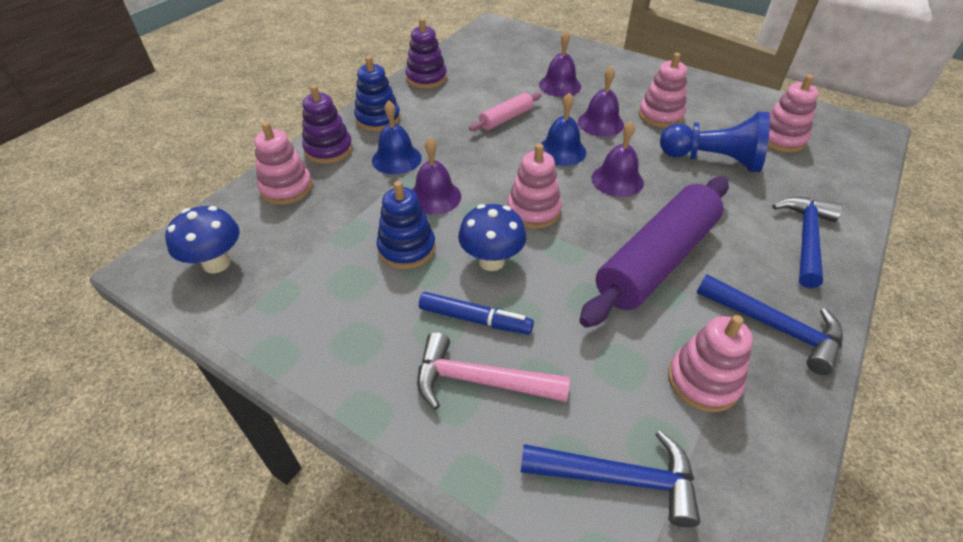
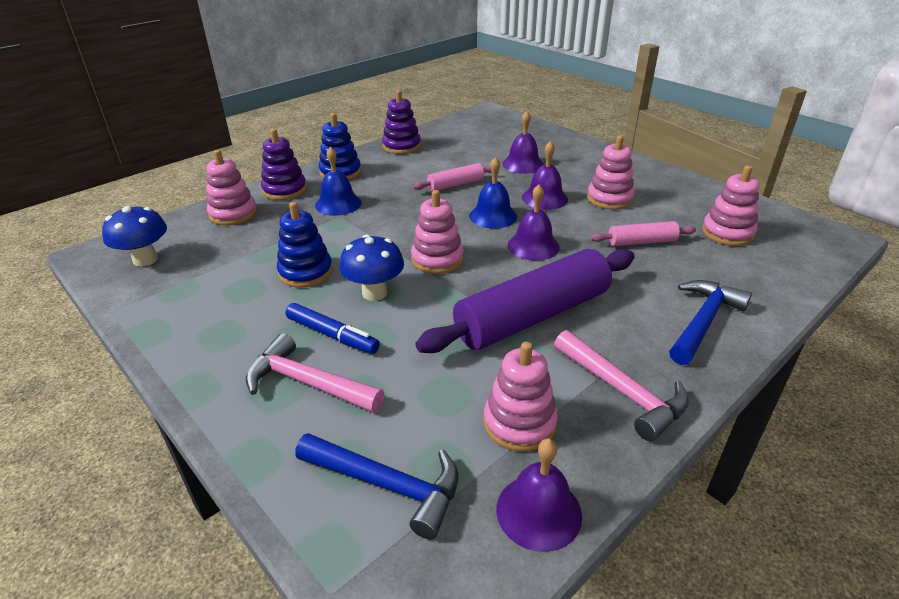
camera: 15 degrees right, 10 degrees down
purple bell [412,137,461,215] -> purple bell moved to [496,438,582,552]
blue pawn [660,112,770,172] -> pink rolling pin [591,221,696,246]
blue hammer [697,274,843,375] -> pink hammer [554,330,689,441]

